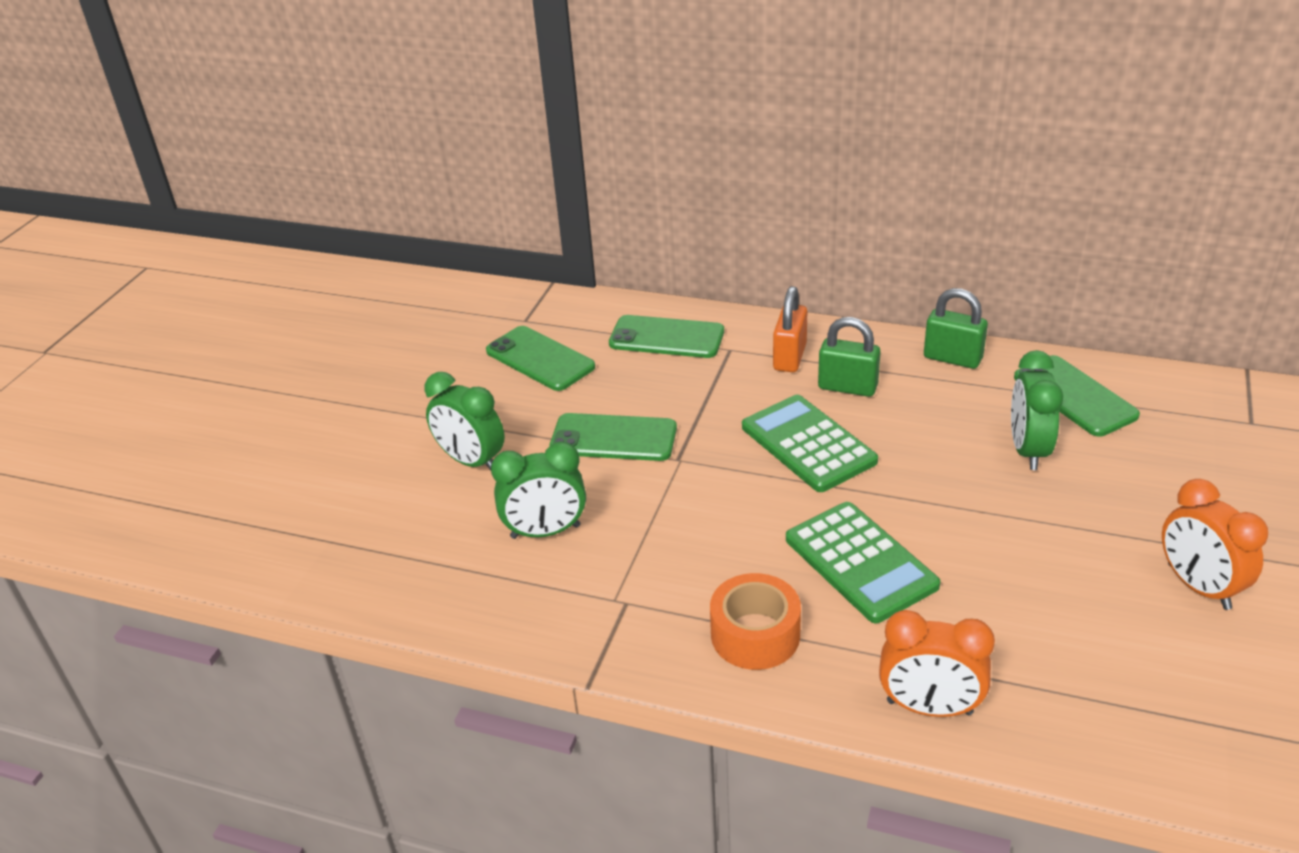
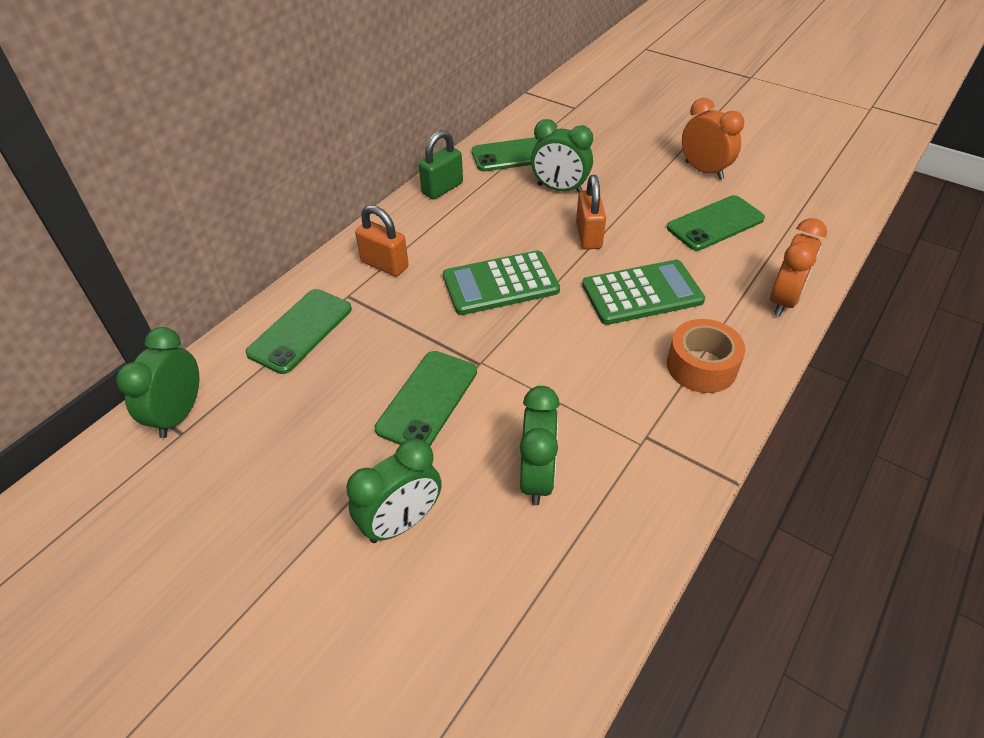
camera: 75 degrees left, 10 degrees up
green phone [486,326,595,391] -> green phone moved to [667,195,765,251]
green padlock [818,317,881,397] -> none
orange clock [1162,479,1268,610] -> orange clock turned 120 degrees counterclockwise [682,98,744,180]
none -> green clock [116,327,199,438]
none -> orange padlock [576,175,606,249]

